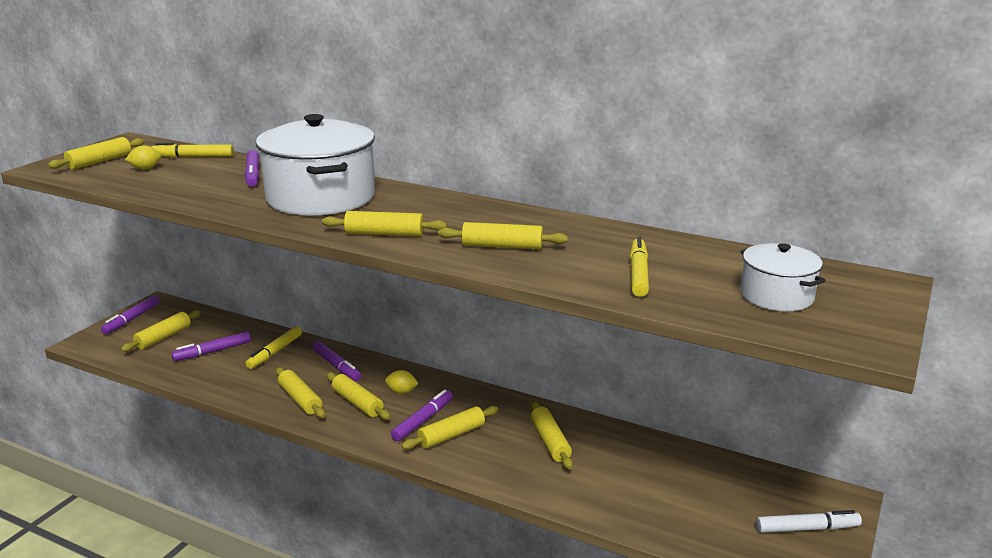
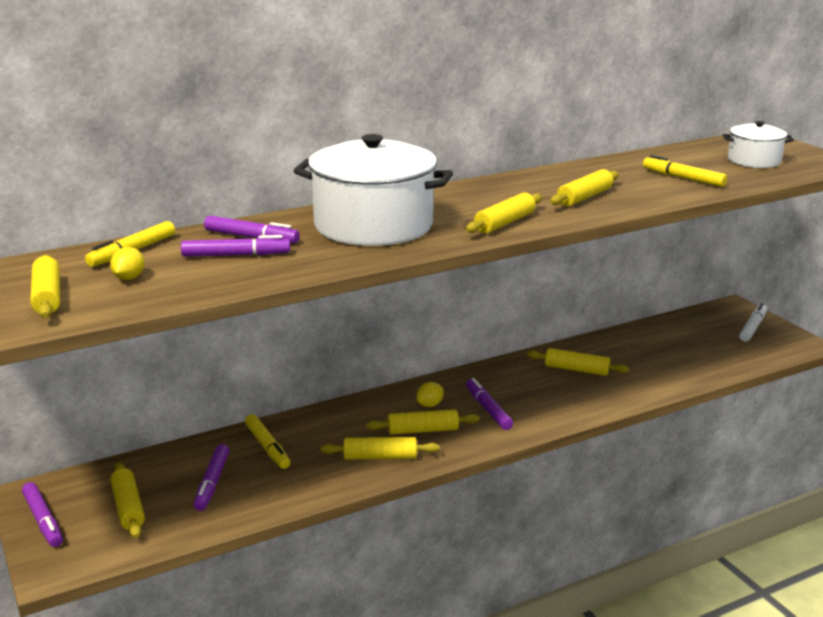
camera: 55 degrees left, 0 degrees up
purple marker [313,341,362,381] -> purple marker moved to [181,235,290,257]
yellow rolling pin [402,406,498,449] -> none

